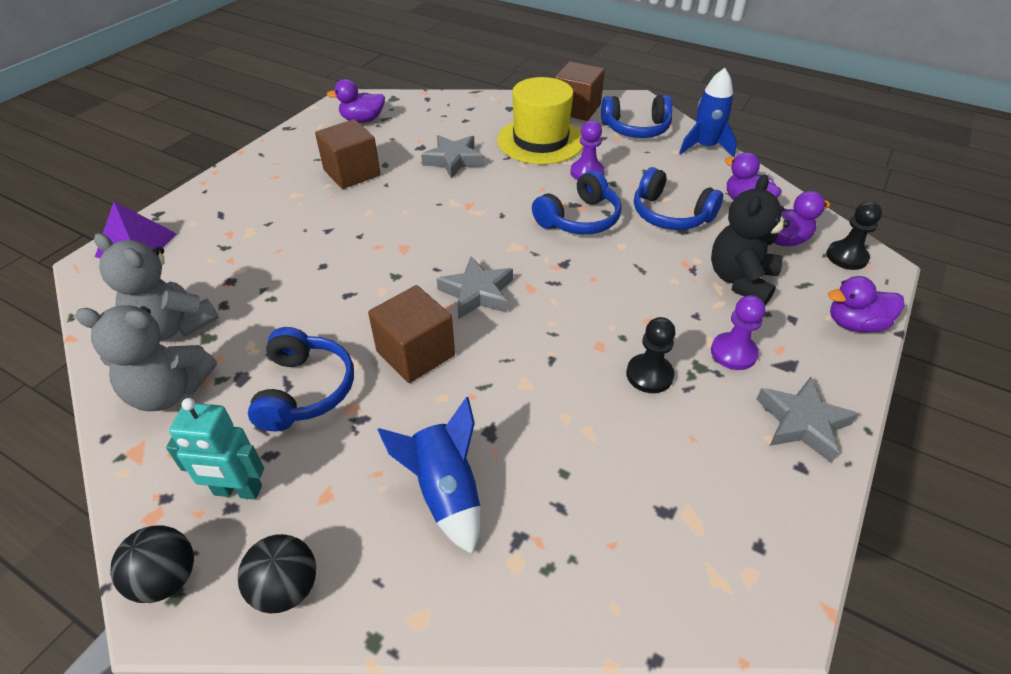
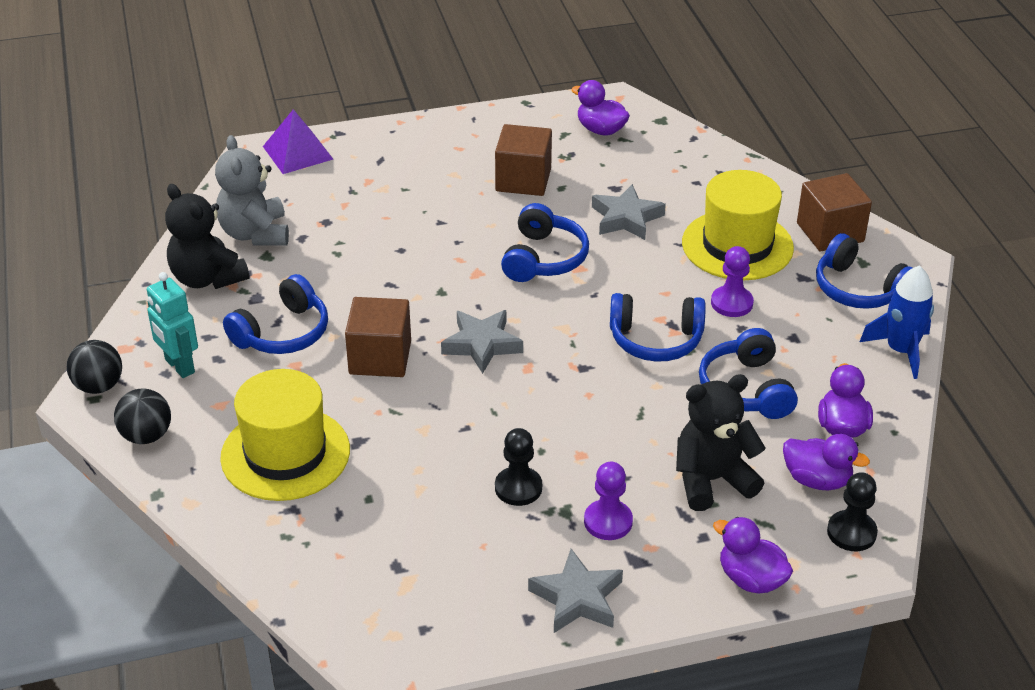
camera: 45 degrees right, 5 degrees down
grey teddy bear [75,305,217,411] -> black teddy bear [165,184,249,289]
blue rocket [378,397,480,554] -> yellow hat [220,369,350,501]
none -> blue headphones [501,203,589,282]

